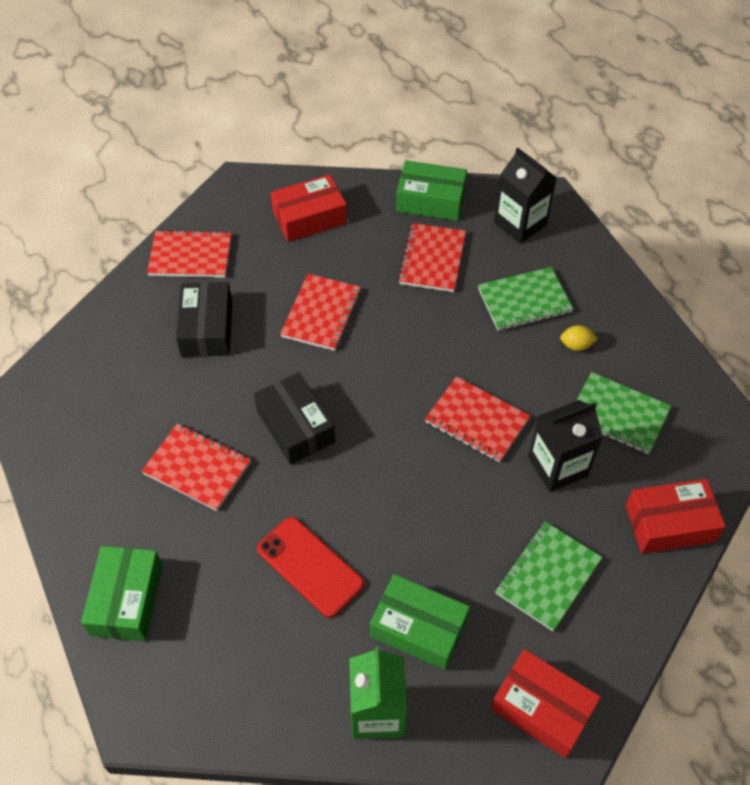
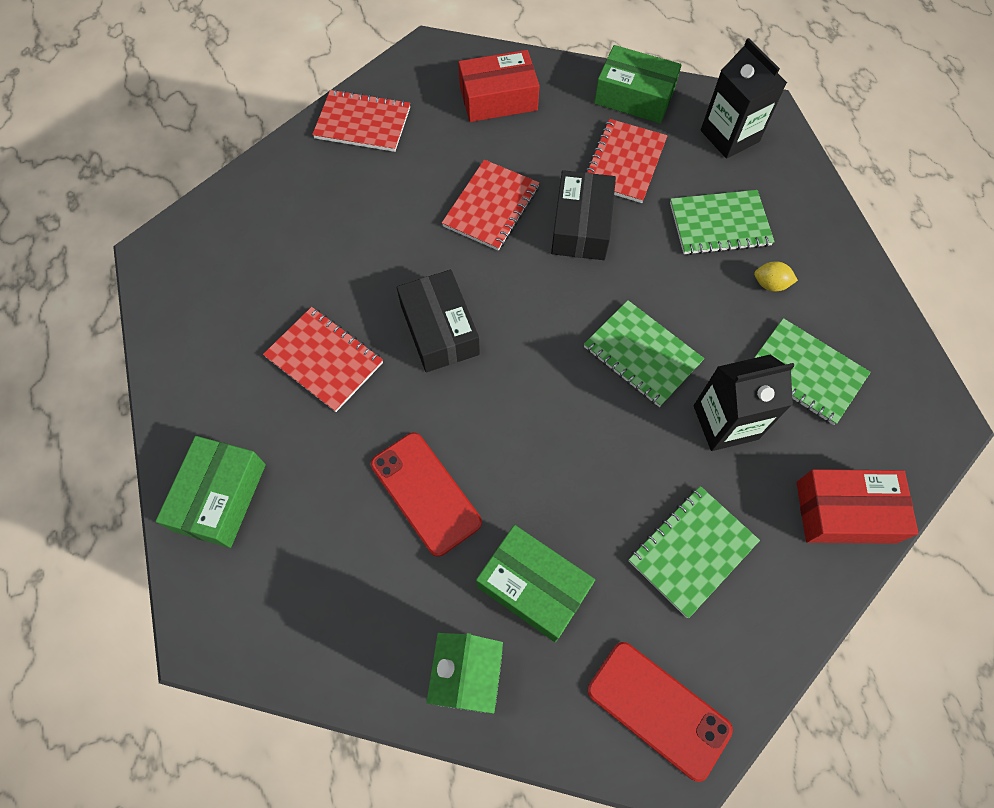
camera: 10 degrees right, 10 degrees up
black box [176,282,232,357] -> black box moved to [551,170,616,260]
red notebook [425,376,530,462] -> green notebook [584,300,704,407]
red box [491,649,601,758] -> red phone [587,642,733,782]

